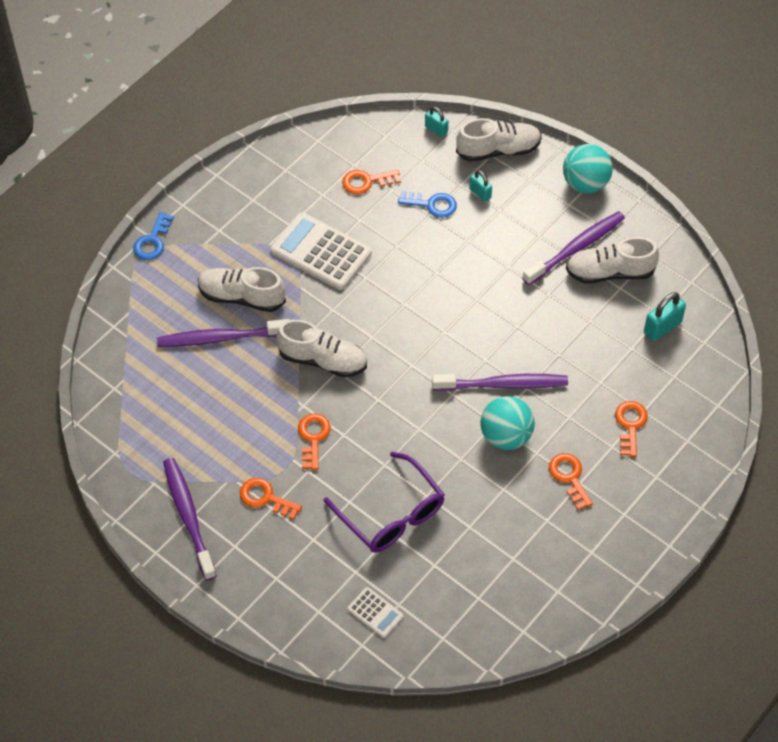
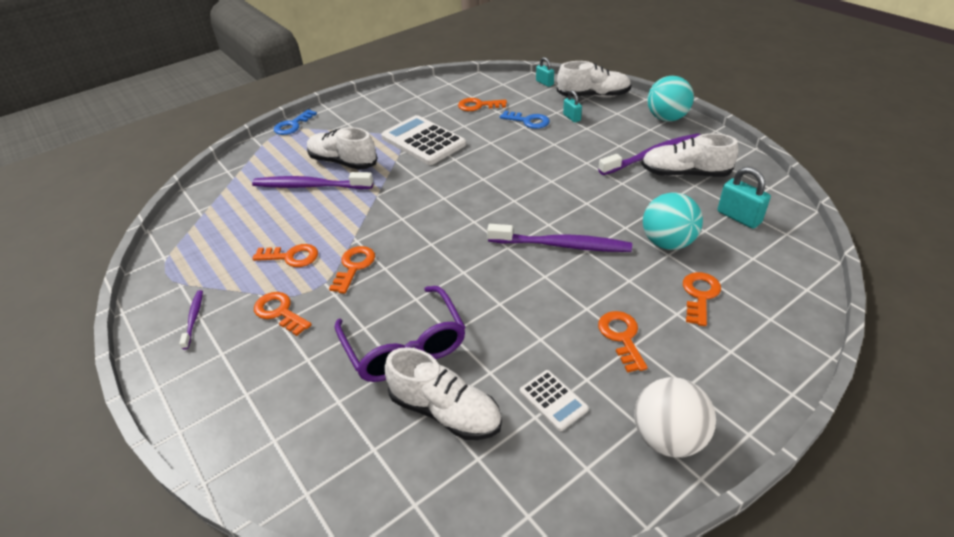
camera: 15 degrees right, 15 degrees down
purple toothbrush [163,458,217,580] -> purple toothbrush [179,290,203,350], size x0.50
white shoe [276,320,367,377] -> white shoe moved to [385,347,502,440]
white calculator [347,587,404,638] -> white calculator moved to [520,370,589,431]
turquoise ball [480,396,535,450] -> turquoise ball moved to [643,192,703,250]
turquoise padlock [644,292,686,341] -> turquoise padlock turned 75 degrees clockwise [717,167,771,229]
none -> orange key [252,244,318,267]
none -> white ball [634,377,716,458]

